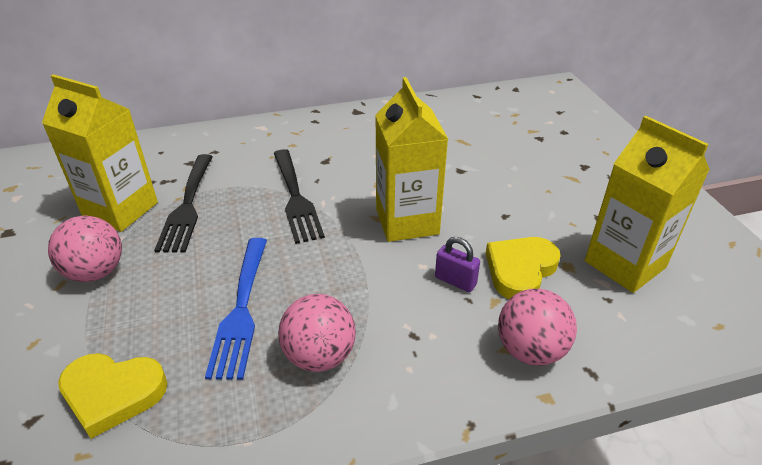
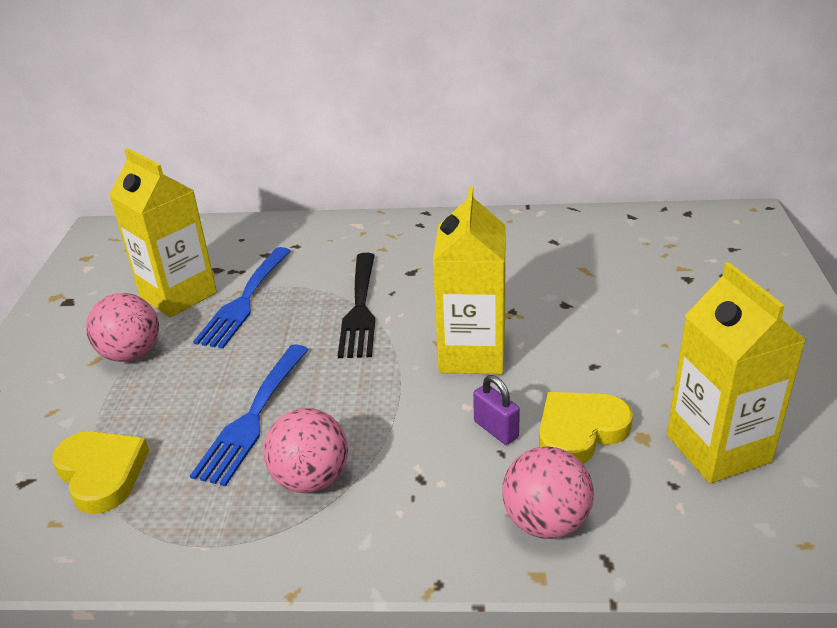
camera: 20 degrees right, 5 degrees down
yellow heart [58,353,167,439] -> yellow heart turned 150 degrees counterclockwise [52,431,149,514]
black fork [154,154,213,253] -> blue fork [193,247,291,349]

